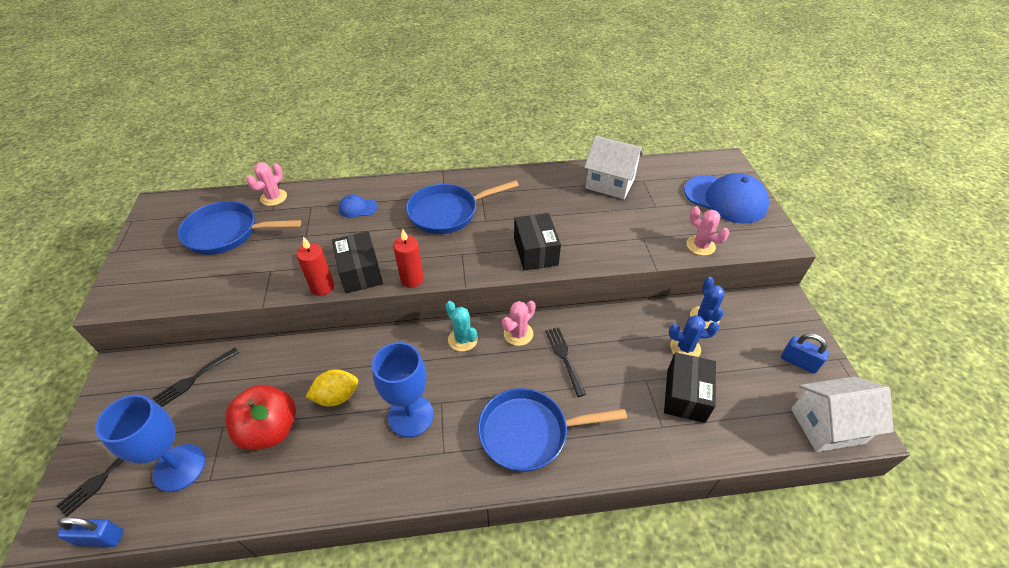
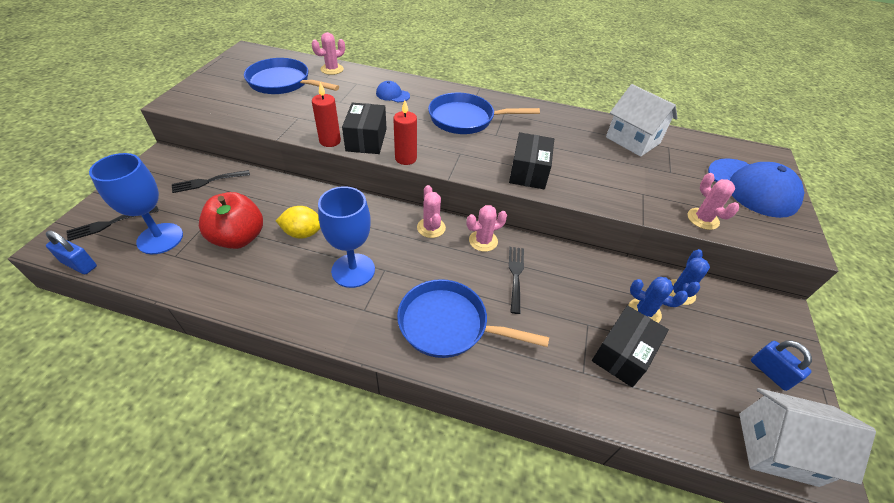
camera: 20 degrees right, 0 degrees up
turquoise cactus [445,301,478,351] -> pink cactus [417,185,446,238]

